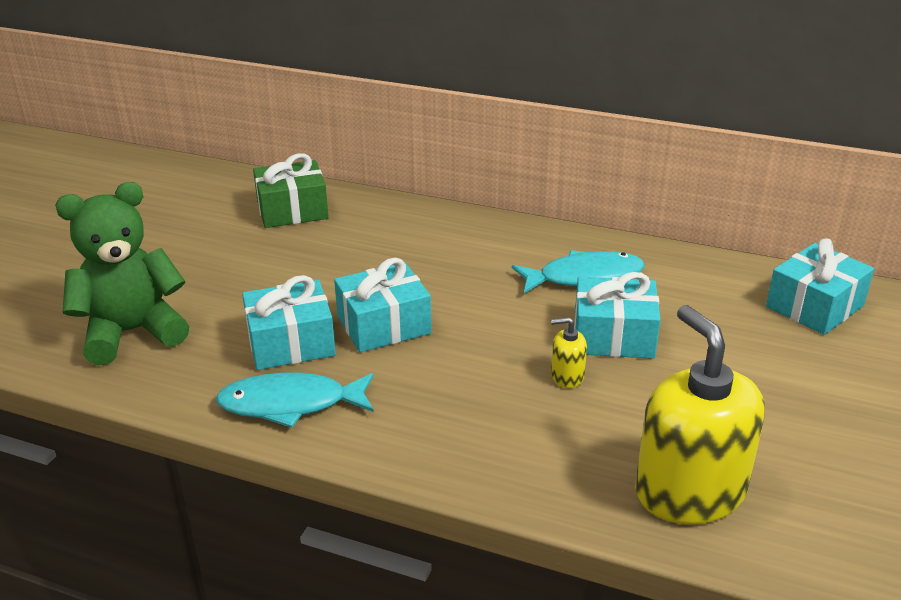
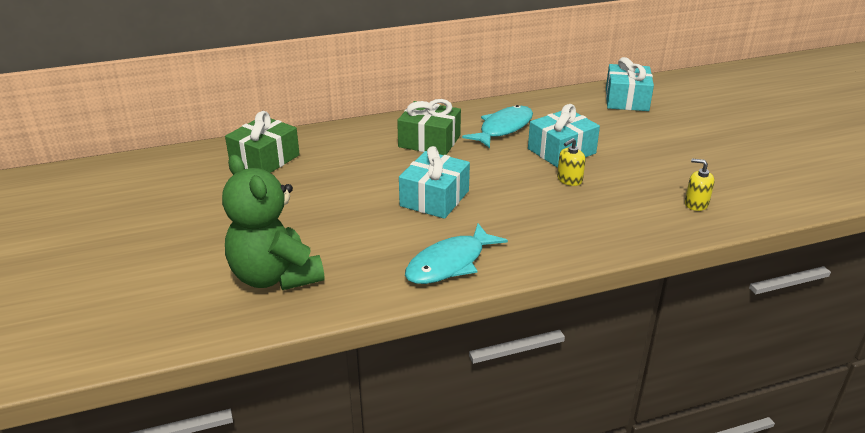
camera: 40 degrees left, 0 degrees up
green teddy bear [55,182,189,365] -> green teddy bear turned 60 degrees counterclockwise [222,155,324,290]
turquoise gift [242,275,336,370] -> none
yellow soap dispenser [635,305,765,525] -> yellow soap dispenser [685,159,715,211], size x0.42
none -> green gift [397,99,461,155]

